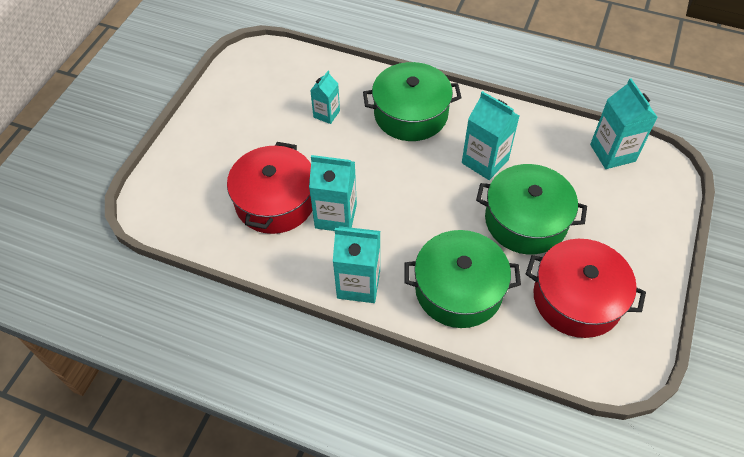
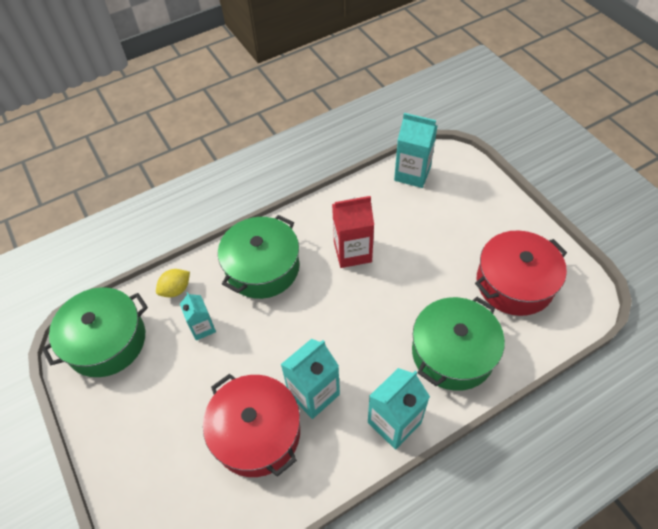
camera: 50 degrees left, 0 degrees up
turquoise carton [462,91,519,180] -> red carton [332,196,374,268]
green pot [476,164,587,255] -> green pot moved to [42,287,148,377]
none -> yellow lemon [156,269,190,297]

